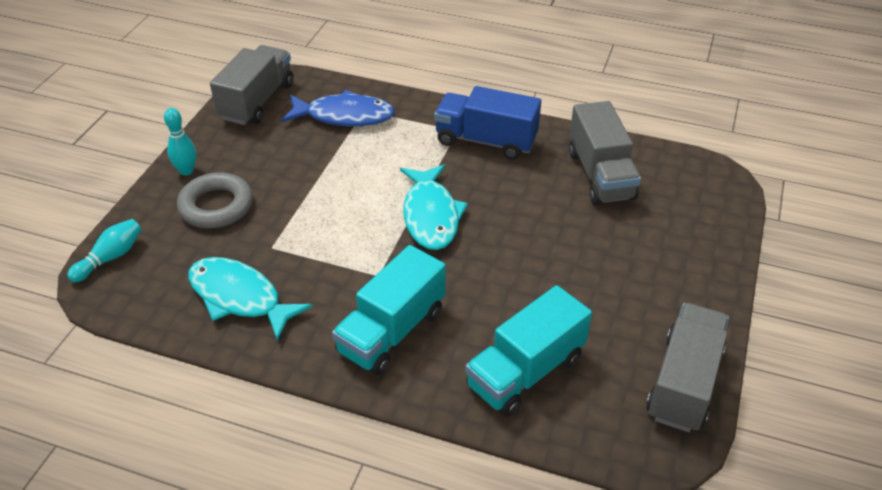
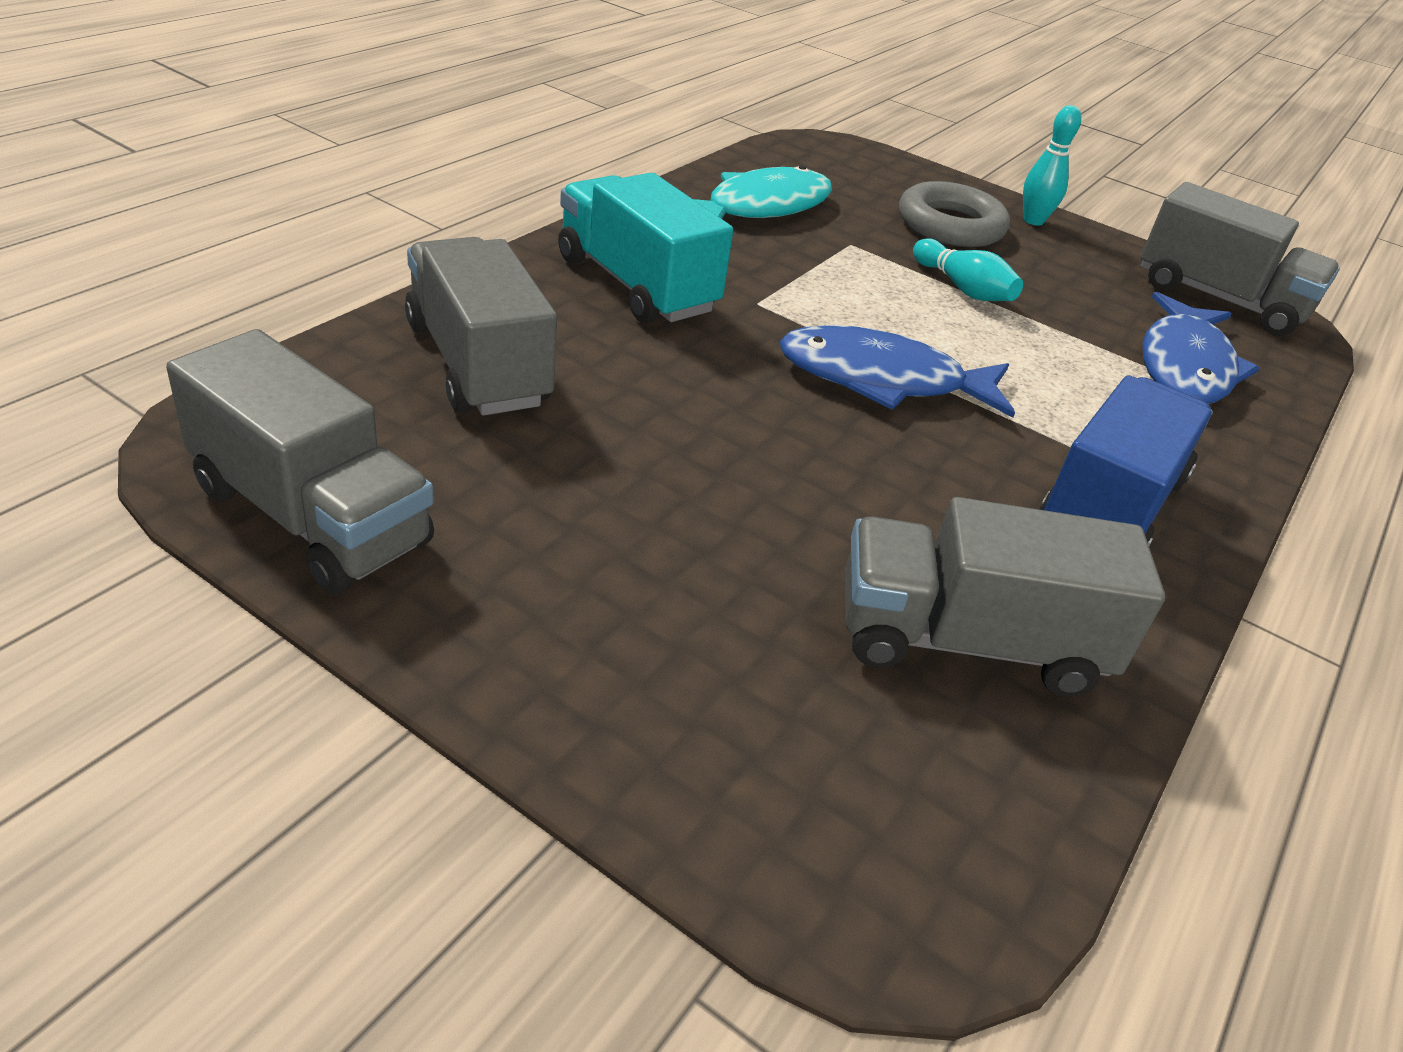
camera: 100 degrees right, 5 degrees down
turquoise bowling pin [67,219,142,282] -> turquoise bowling pin moved to [913,238,1023,301]
turquoise fish [400,164,468,250] -> blue fish [779,325,1015,418]
turquoise truck [465,285,592,417] -> grey truck [405,237,557,416]

